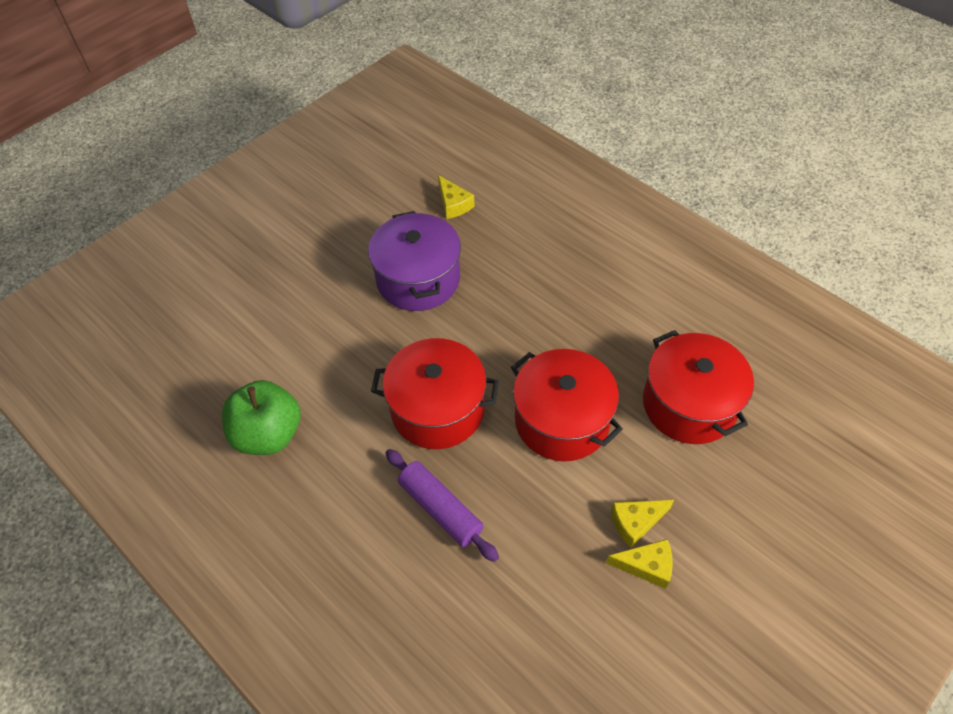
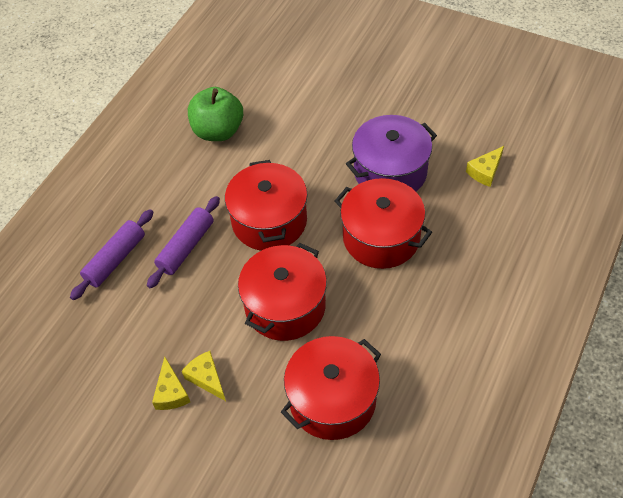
camera: 75 degrees right, 0 degrees up
none -> purple rolling pin [70,209,153,300]
none -> red pot [335,178,432,269]

